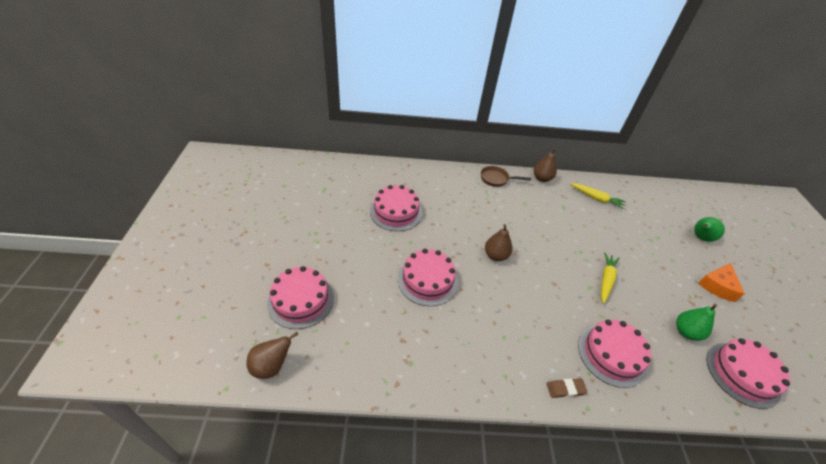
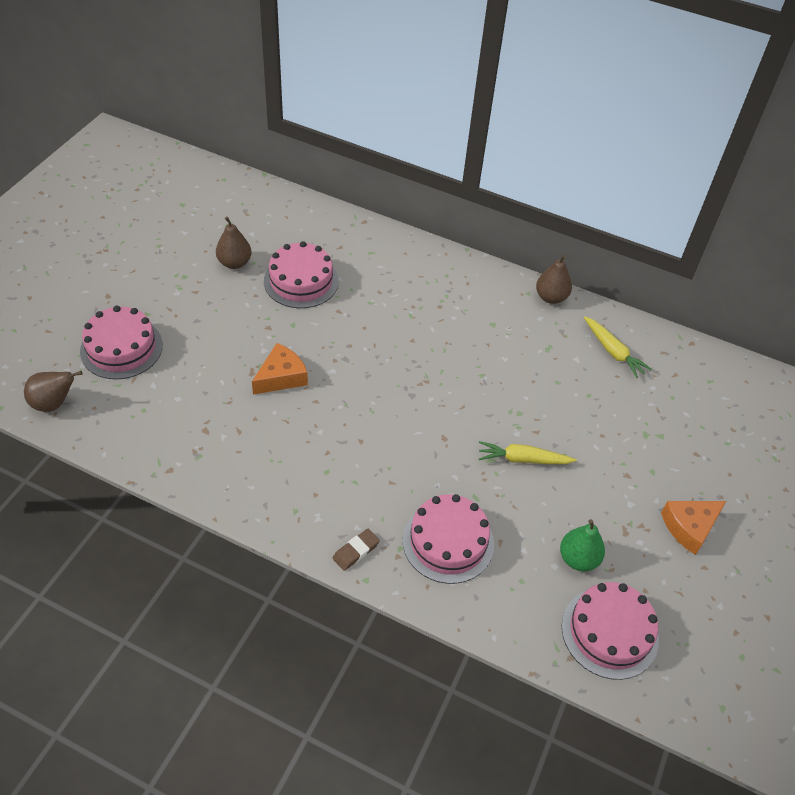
camera: 25 degrees right, 5 degrees up
pink cake [398,249,458,306] -> orange cheese [252,343,308,395]
brown pan [481,166,531,187] -> none
brown pear [485,224,513,261] -> brown pear moved to [216,217,252,269]
brown eraser [547,378,588,398] -> brown eraser turned 60 degrees counterclockwise [333,529,380,571]
yellow carrot [601,253,620,303] -> yellow carrot turned 135 degrees counterclockwise [479,441,577,464]
green pear [694,217,725,242] -> none

